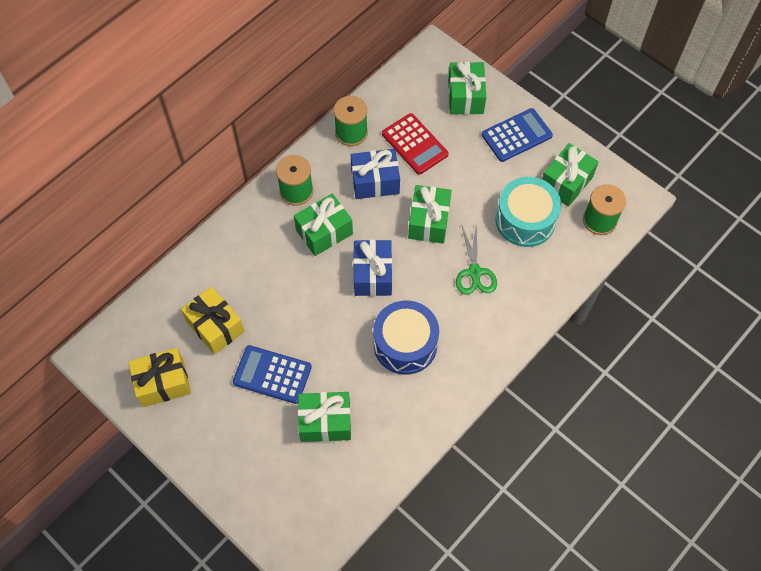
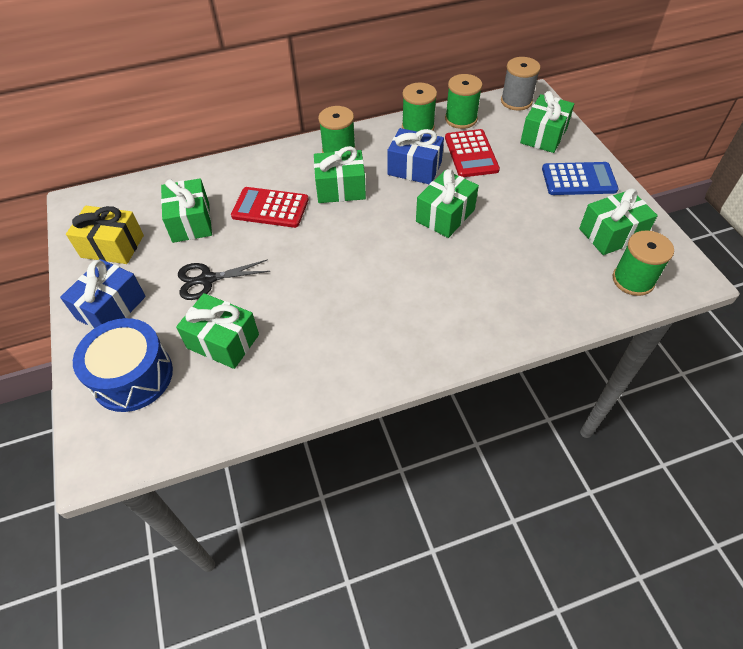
camera: 30 degrees right, 10 degrees down
yellow gift [181,286,245,354] -> green gift [161,178,212,243]
blue calculator [233,345,312,404] -> black scissors [178,259,270,300]
blue gift [353,240,392,296] -> blue gift moved to [60,259,146,329]
blue drum [373,300,439,375] -> blue drum moved to [73,318,173,412]
green scissors [456,224,497,295] -> none
turquoise drum [496,177,561,247] -> none
none -> red calculator [231,187,309,228]
none -> green spool [445,74,482,129]
none -> grey spool [501,57,541,110]

